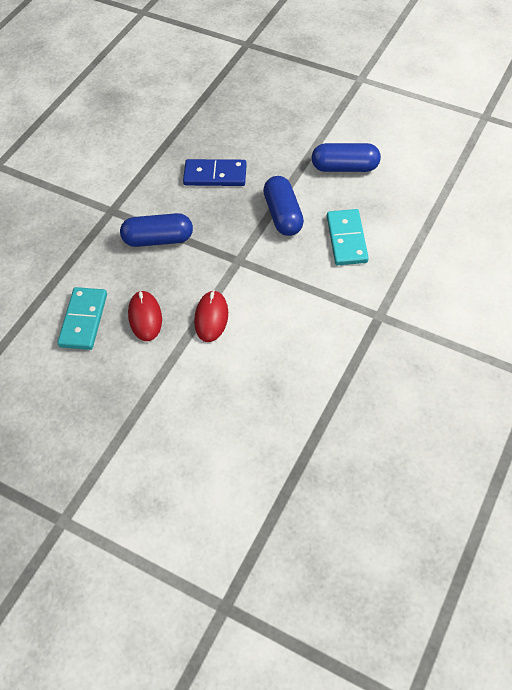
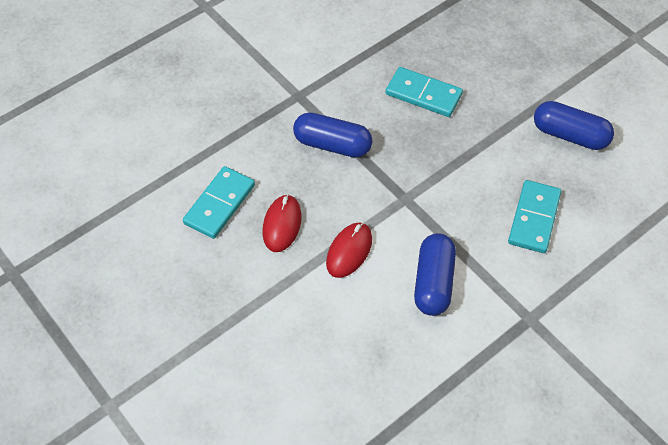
camera: 20 degrees right, 0 degrees up
blue domino [183,159,247,186] -> turquoise domino [385,67,463,117]
blue capsule [263,176,304,236] -> blue capsule moved to [414,233,456,316]

